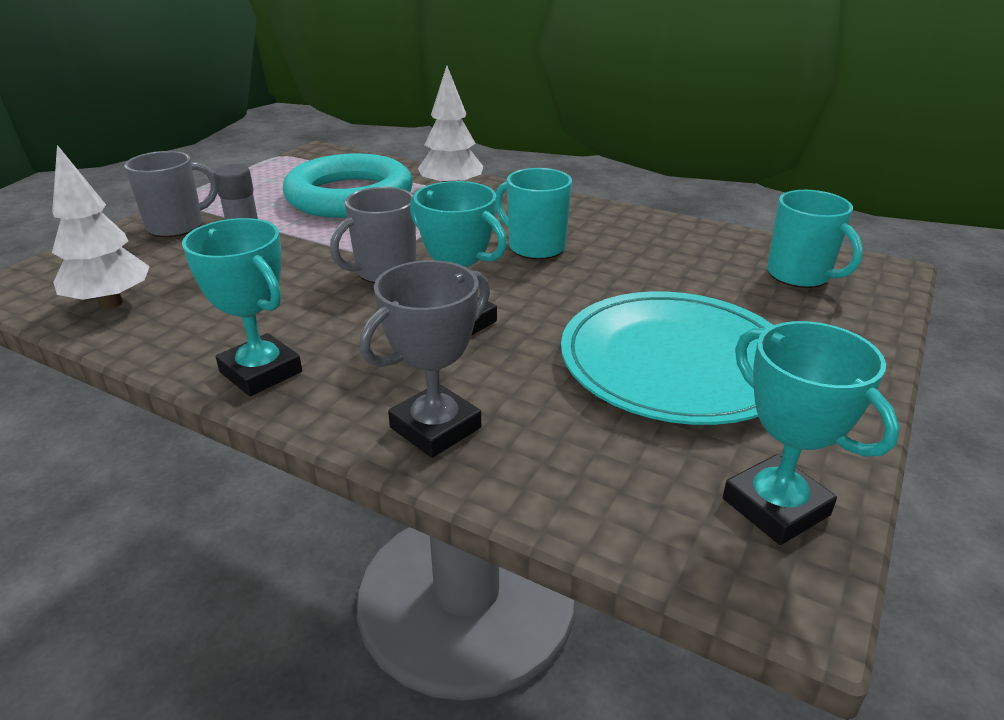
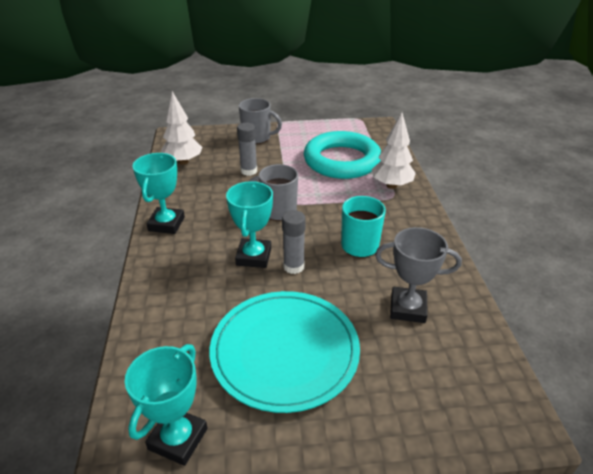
camera: 55 degrees right, 5 degrees up
grey trophy [360,260,490,458] -> grey trophy moved to [375,227,462,323]
turquoise mug [767,190,863,288] -> none
none -> grey glue stick [282,210,306,274]

